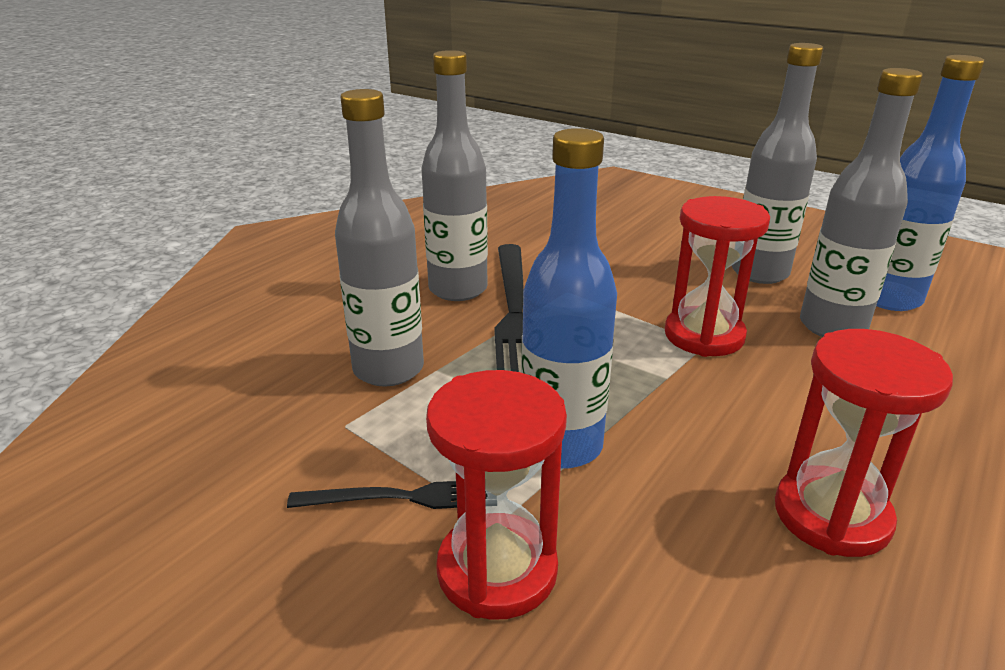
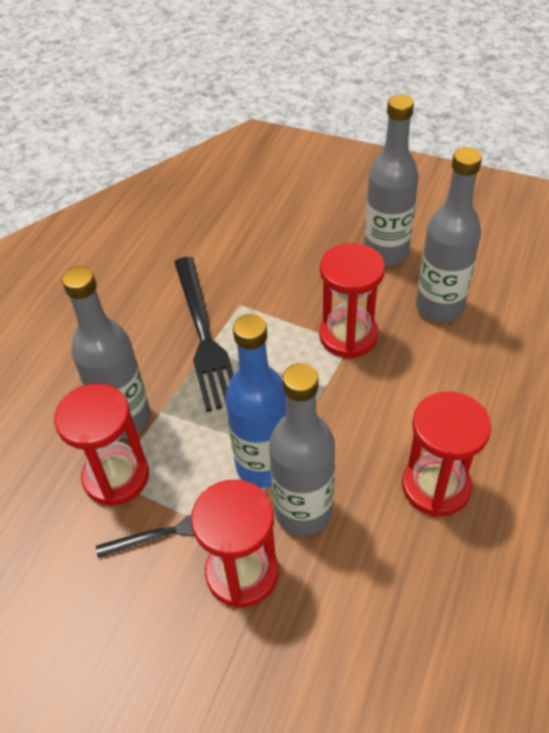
camera: 10 degrees left, 20 degrees up
grey bottle [422,50,488,301] -> grey bottle moved to [269,363,335,536]
blue bottle [876,55,985,311] -> none
none -> red hourglass [54,383,149,506]

